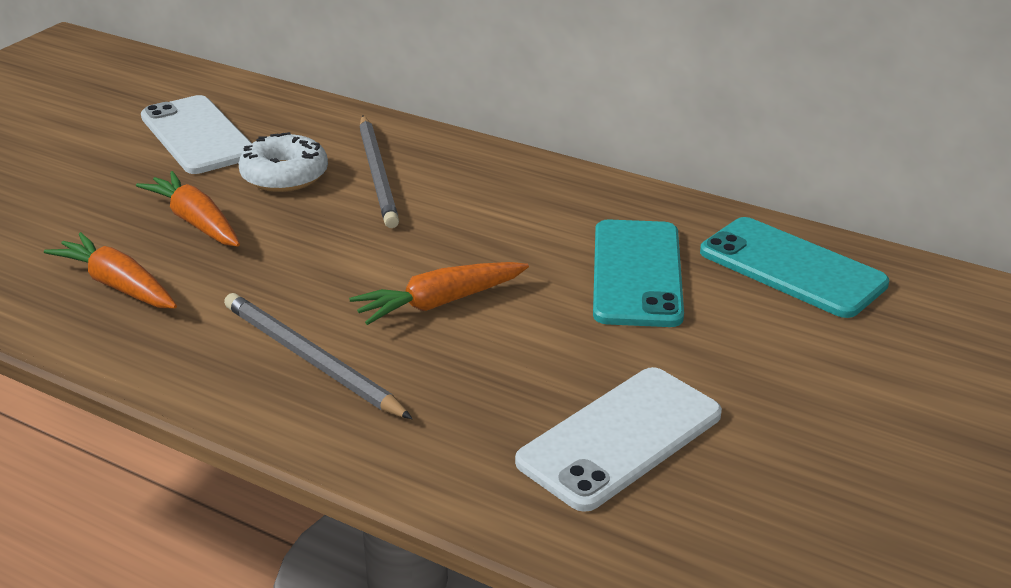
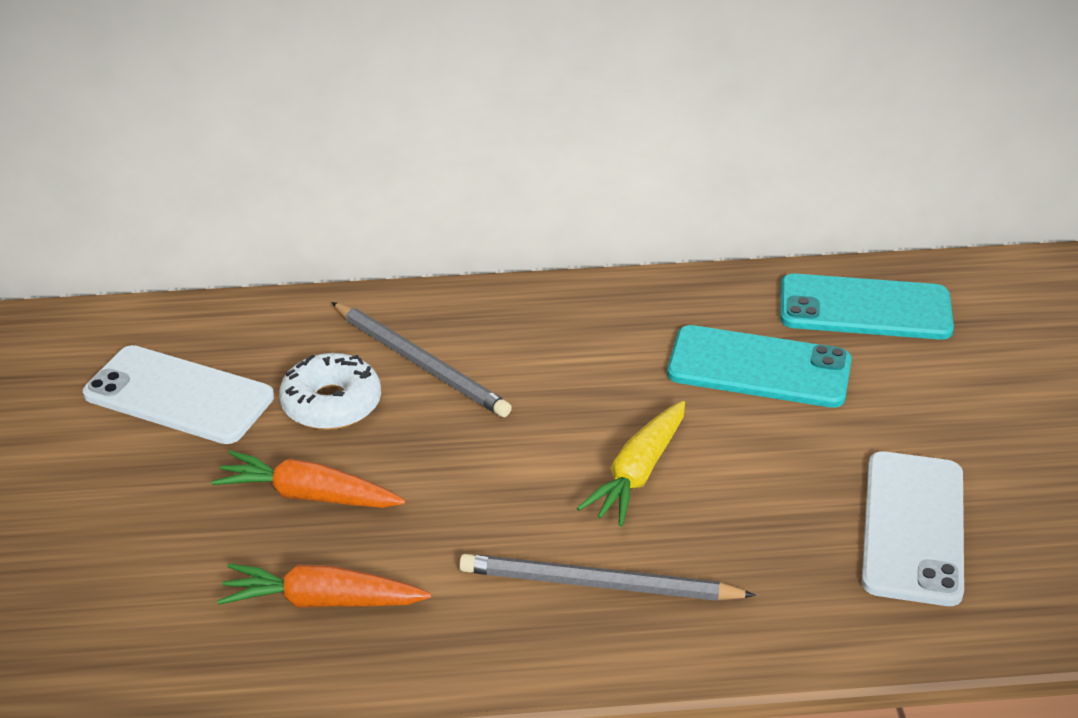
camera: 35 degrees left, 5 degrees up
orange carrot [349,262,529,325] -> yellow carrot [577,401,685,527]
turquoise phone [593,220,684,327] -> turquoise phone turned 45 degrees counterclockwise [667,325,852,408]

